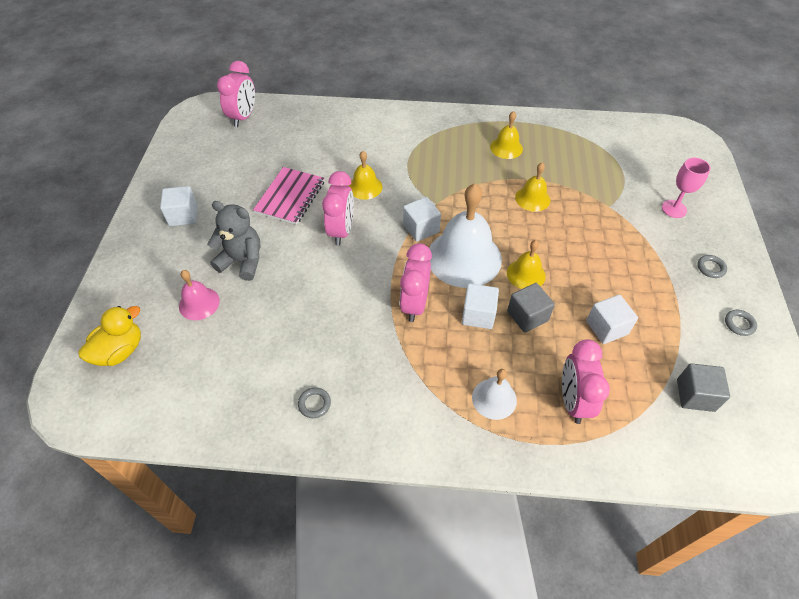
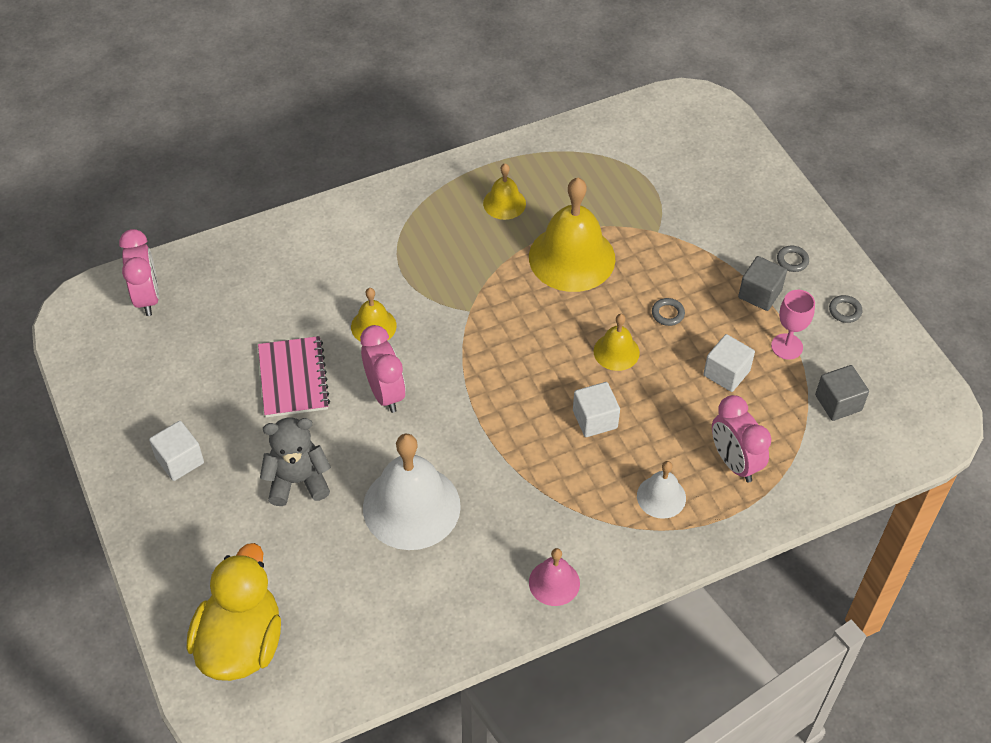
camera: 30 degrees left, 0 degrees up
yellow duck [78,306,141,366] -> yellow duck [187,543,281,681], size x1.60
pink bell [179,270,220,320] -> pink bell moved to [529,548,580,606]
grey ring [298,387,331,418] -> grey ring moved to [652,298,685,326]
pink clock [400,243,432,322] -> none
white cube [403,197,441,242] -> none
white bell [429,183,502,288] -> white bell moved to [363,434,461,550]
grey cube [507,283,555,333] -> grey cube moved to [738,256,787,311]
yellow bell [515,163,550,212] -> yellow bell [529,178,616,292], size x1.97
pink goblet [662,158,711,218] -> pink goblet moved to [771,290,815,360]

